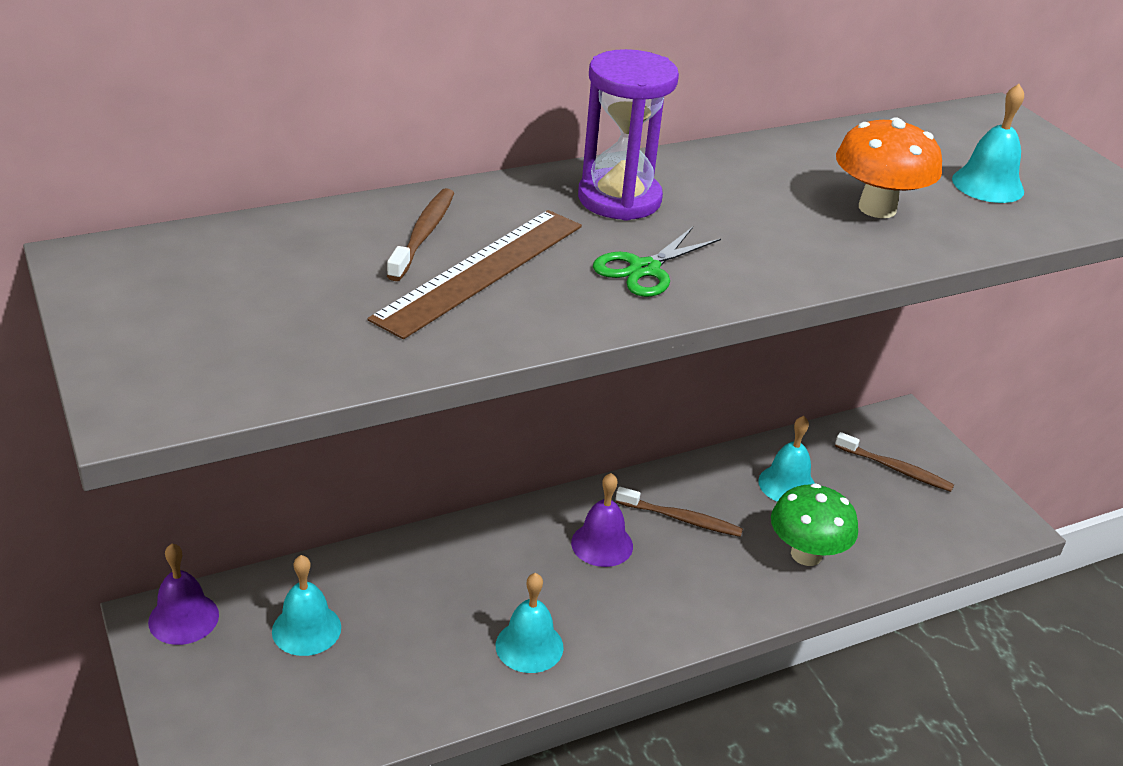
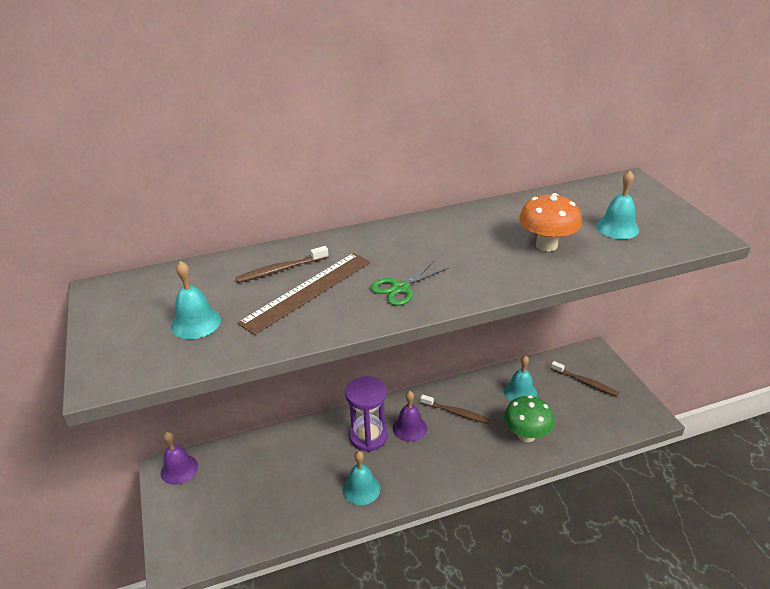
camera: 10 degrees right, 0 degrees up
turquoise bell [272,555,341,656] -> turquoise bell moved to [171,261,221,339]
brown toothbrush [387,188,454,281] -> brown toothbrush turned 135 degrees counterclockwise [236,246,329,283]
purple hourglass [578,49,679,221] -> purple hourglass moved to [345,376,388,452]

